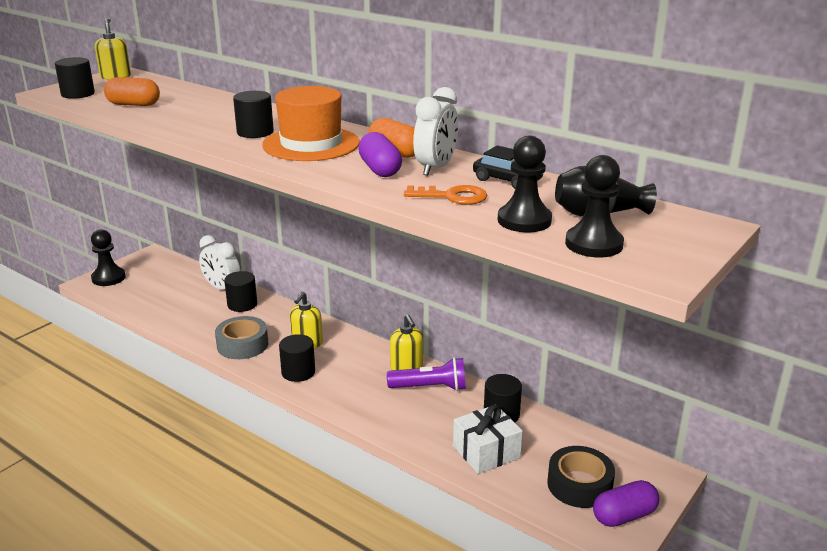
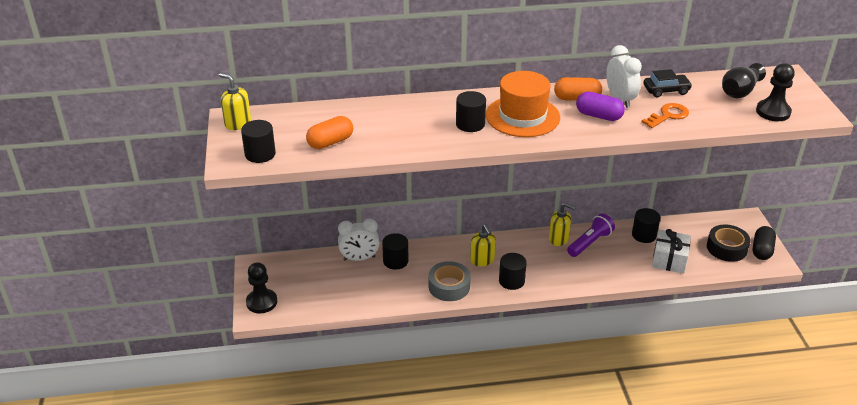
camera: 45 degrees left, 10 degrees up
black pawn [498,136,552,232] -> none
purple capsule [593,480,659,527] -> black capsule [753,226,776,260]

